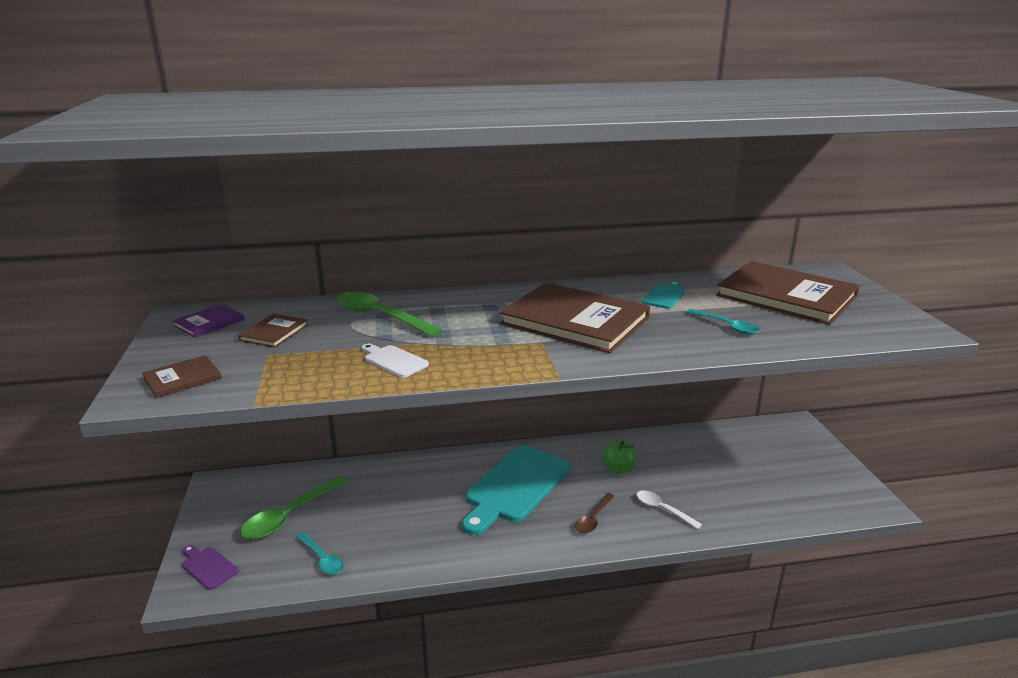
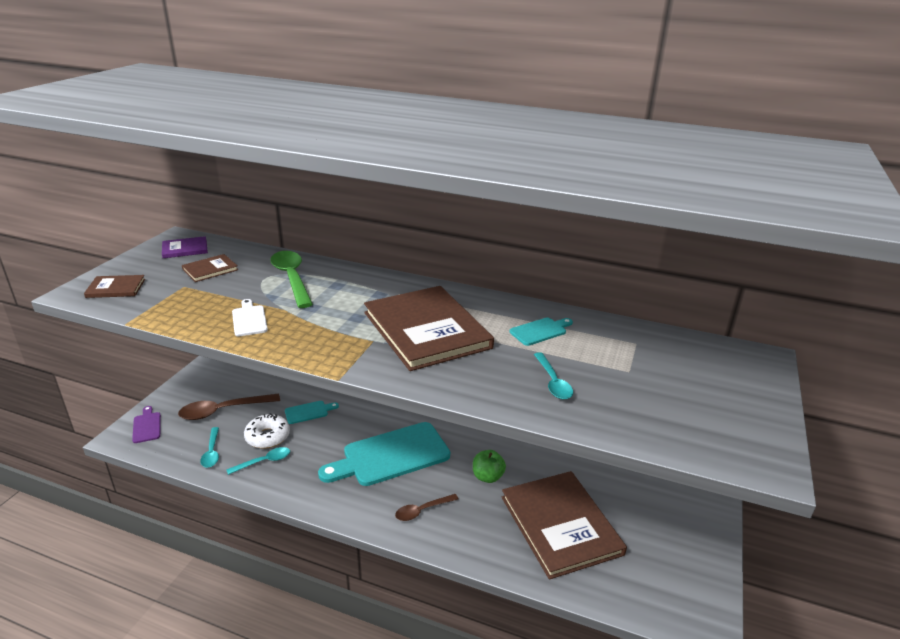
camera: 30 degrees right, 5 degrees up
green spoon [241,476,349,539] -> brown spoon [178,394,280,420]
white spoon [637,490,702,529] -> none
brown book [716,261,860,325] -> brown book moved to [502,471,627,580]
none -> turquoise spoon [226,447,290,475]
none -> white donut [244,413,290,449]
none -> turquoise cutting board [285,401,339,424]

